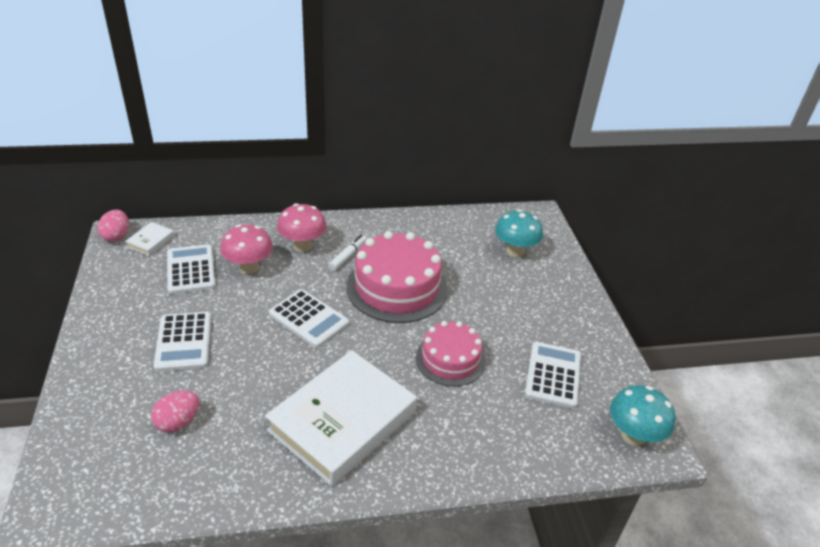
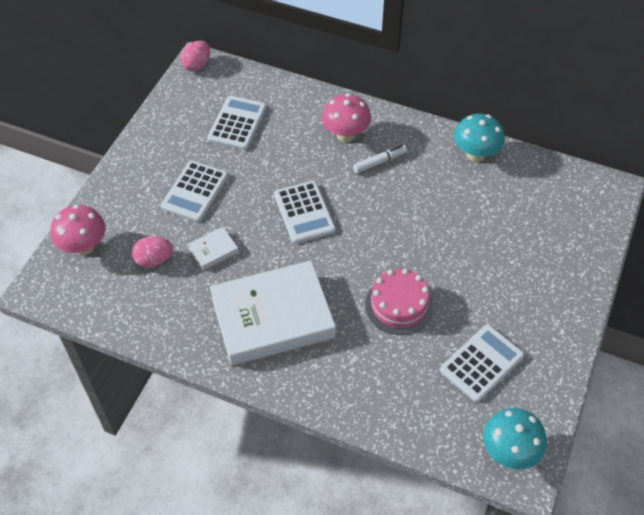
camera: 35 degrees right, 15 degrees up
white book [125,222,175,256] -> white book moved to [188,227,239,270]
pink mushroom [220,224,273,274] -> pink mushroom moved to [51,205,106,255]
pink cake [346,231,448,323] -> none
turquoise mushroom [495,209,543,257] -> turquoise mushroom moved to [454,114,505,162]

